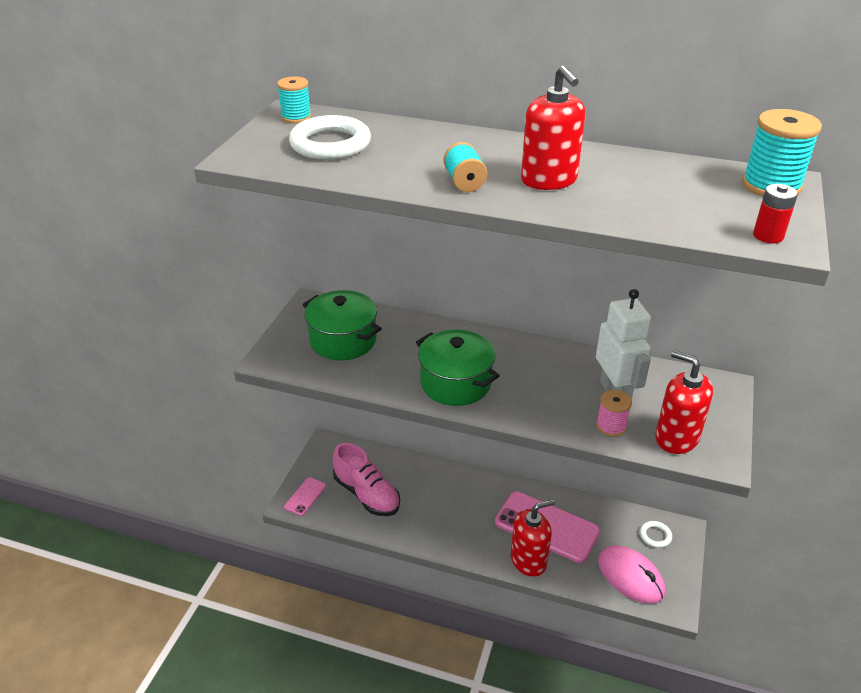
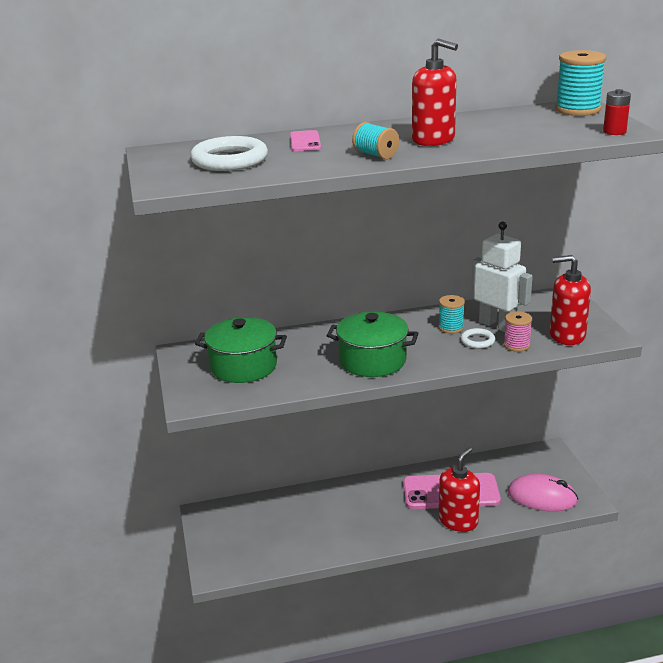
camera: 30 degrees left, 10 degrees down
turquoise spool [277,76,311,123] -> turquoise spool moved to [438,295,465,334]
pink phone [284,477,326,516] -> pink phone moved to [290,130,321,151]
pink shoe [333,443,400,516] -> none
white ring [640,521,672,548] -> white ring moved to [461,328,495,349]

